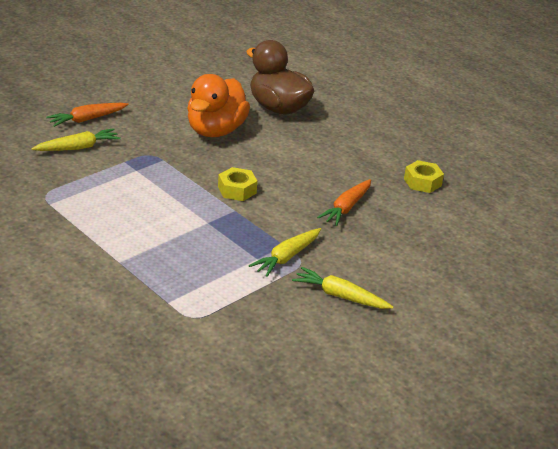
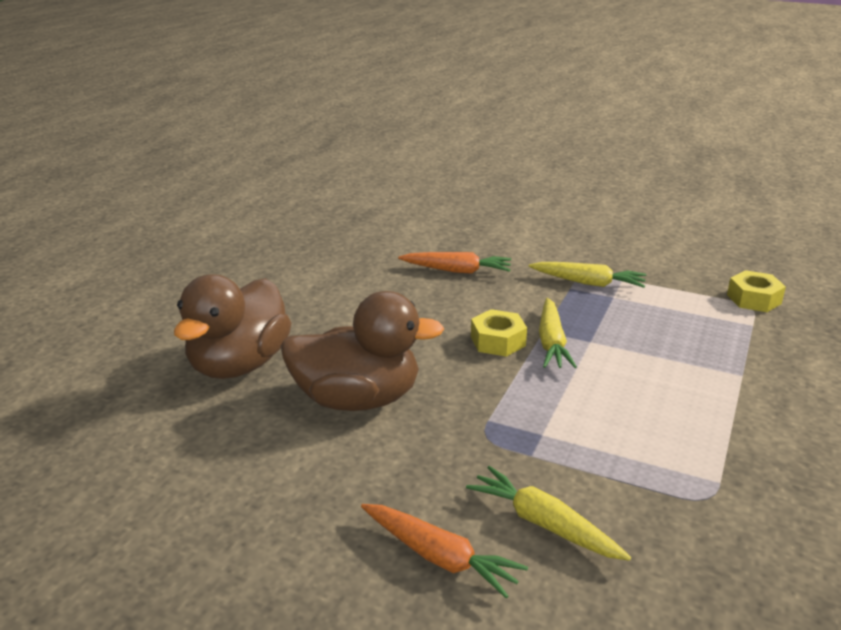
camera: 110 degrees left, 5 degrees down
orange duck [187,74,250,137] -> brown duck [280,291,444,411]
yellow carrot [292,267,393,309] -> yellow carrot moved to [539,298,577,368]
yellow nut [404,160,444,193] -> yellow nut moved to [727,270,786,312]

